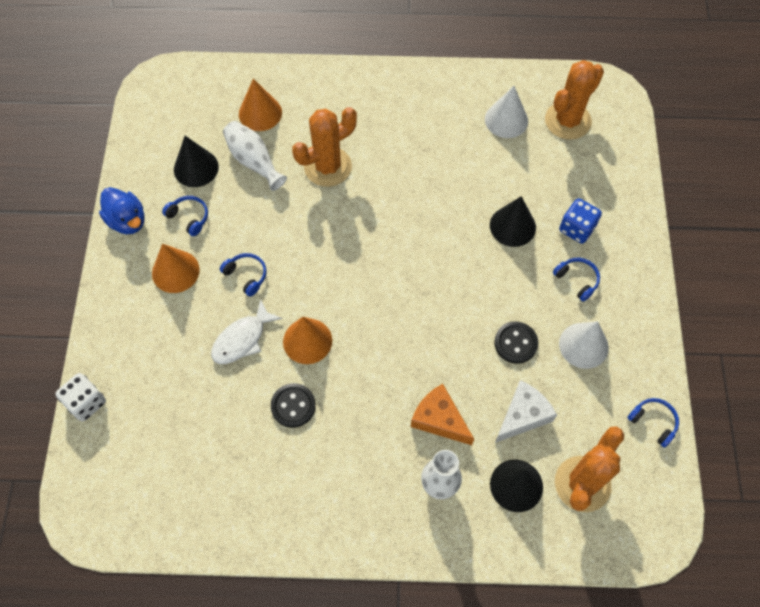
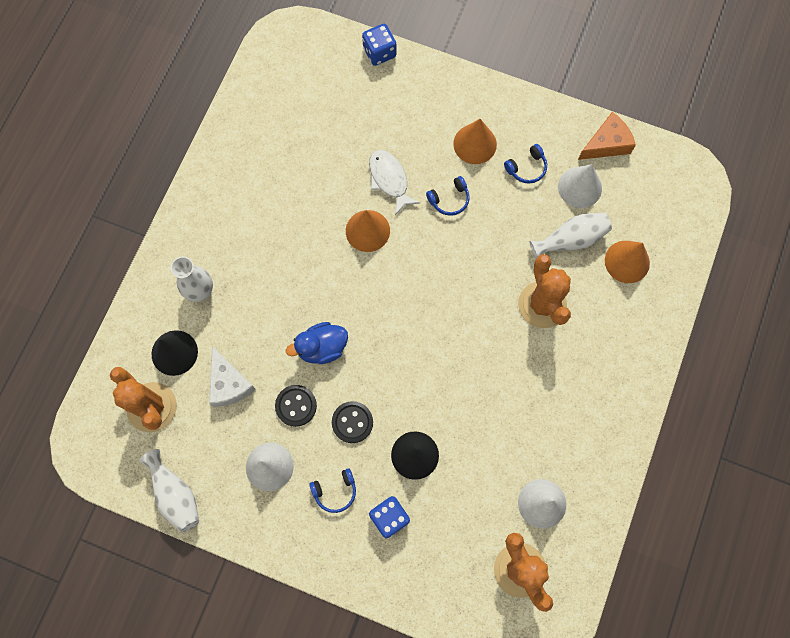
camera: 110 degrees right, 10 degrees up
white dice [55,373,106,422] -> blue dice [362,24,396,66]
blue duck [99,187,144,234] -> blue duck moved to [286,322,348,364]
black cone [174,136,219,187] -> white cone [558,164,602,208]
black button [271,383,316,428] -> black button moved to [332,401,373,443]
orange cheese [411,384,474,445] -> orange cheese moved to [578,112,636,160]
blue headphones [627,398,679,448] -> white vase [139,449,199,533]

